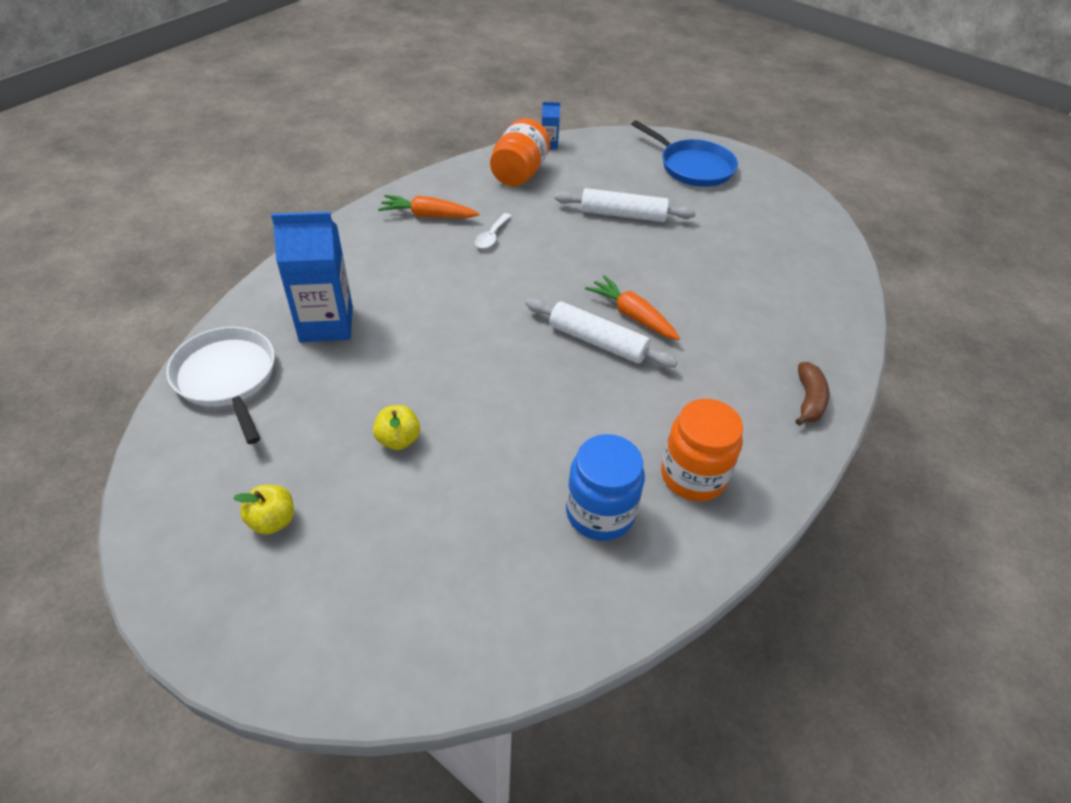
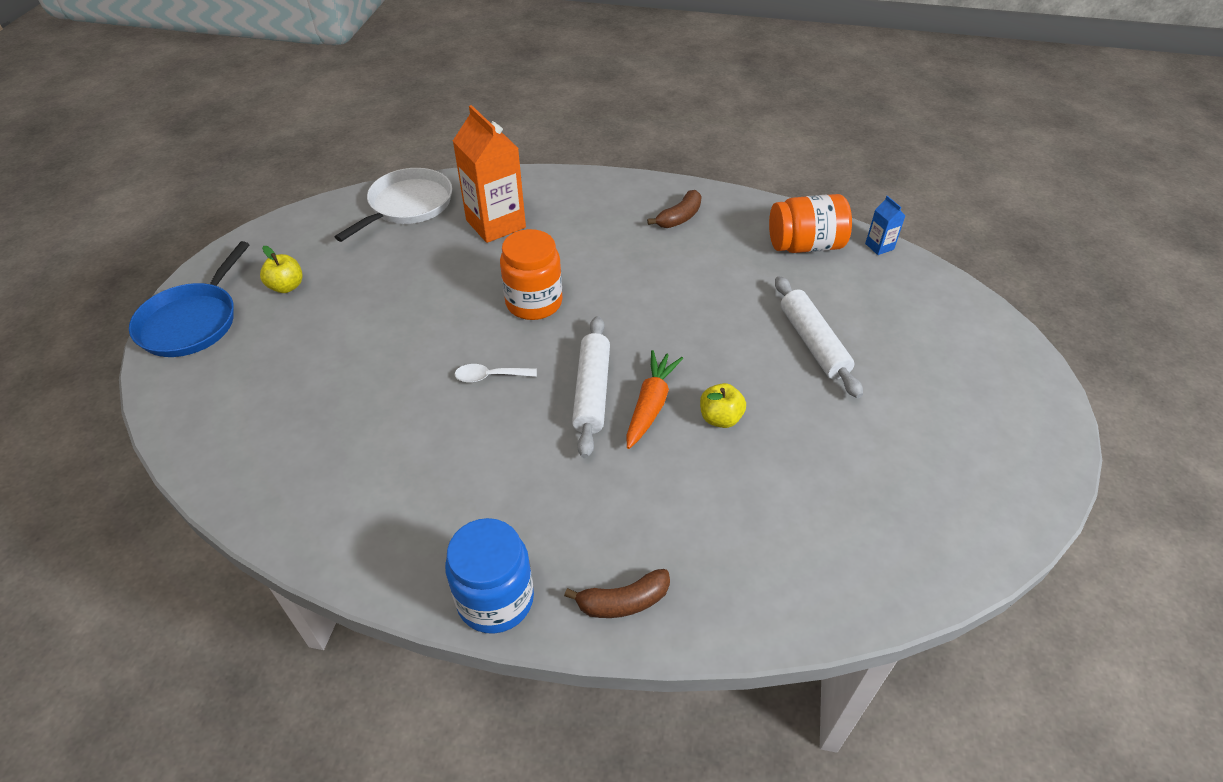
camera: 65 degrees right, 0 degrees up
blue carton [271,212,353,342] -> orange carton [453,105,526,243]
yellow apple [373,405,420,450] -> yellow apple moved to [700,383,746,428]
orange carrot [378,195,479,218] -> brown banana [647,190,702,228]
white spoon [475,213,511,249] -> white spoon moved to [455,364,537,383]
blue jar [566,434,645,541] -> blue jar moved to [445,518,534,634]
blue pan [631,120,738,187] -> blue pan moved to [129,241,250,357]
orange jar [661,399,743,501] -> orange jar moved to [500,229,562,320]

